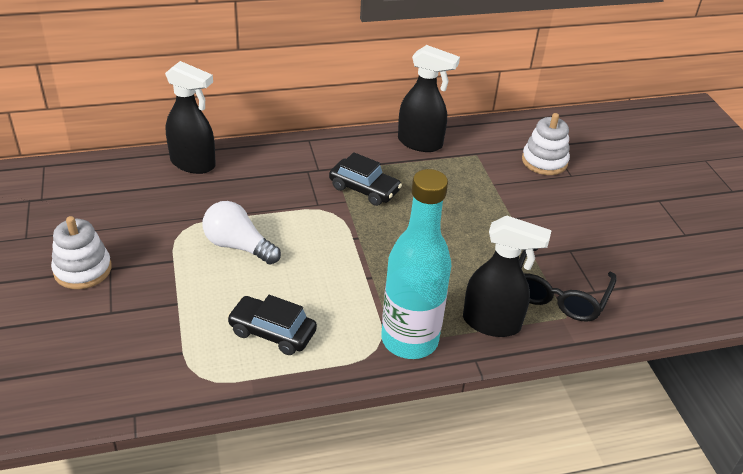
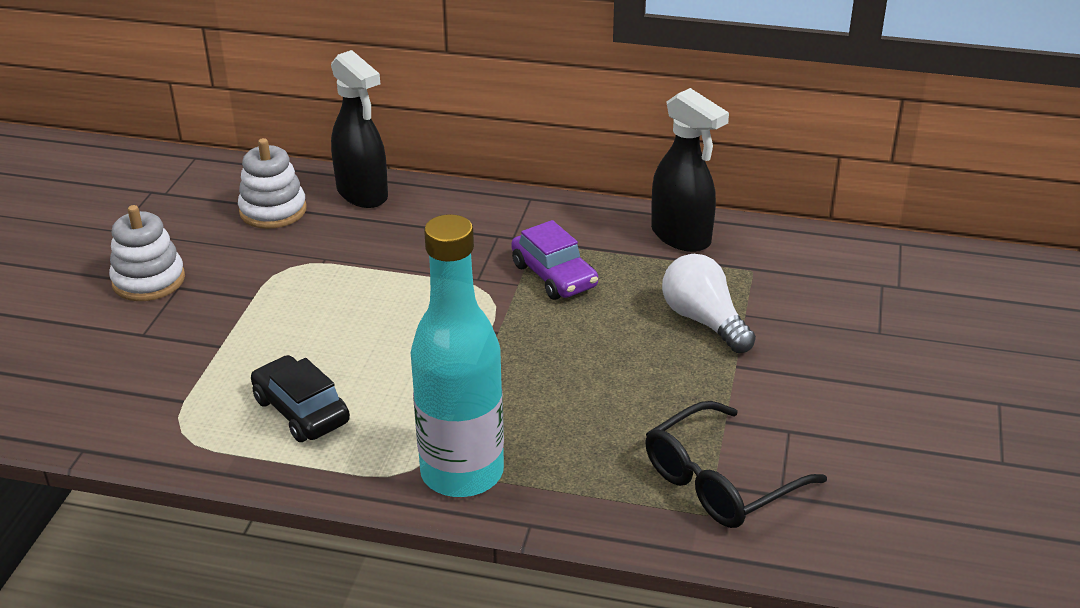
camera: 30 degrees right, 5 degrees down
white light bulb [203,201,281,265] -> white light bulb moved to [662,254,756,353]
black car [329,152,402,206] -> purple car [511,220,598,300]
black spray bottle [463,216,552,337] -> none
white stacking toy [522,113,570,175] -> white stacking toy moved to [238,138,307,229]

